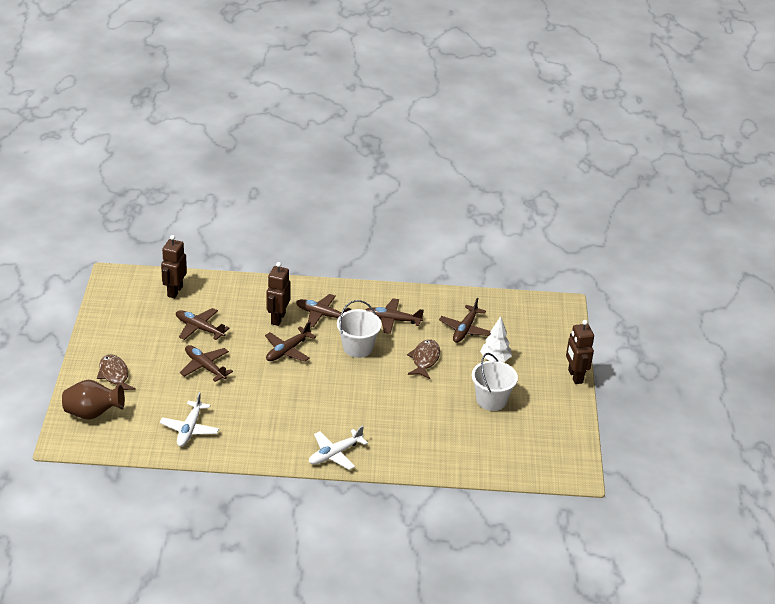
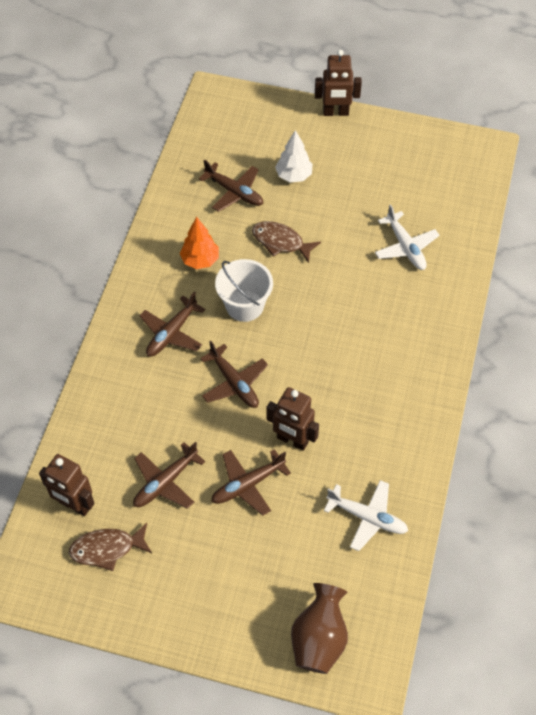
camera: 75 degrees left, 20 degrees up
brown fish [97,354,136,390] -> brown fish moved to [69,523,152,571]
brown robot [266,262,291,326] -> brown robot moved to [266,387,319,451]
white plane [309,426,368,470] -> white plane moved to [375,204,439,270]
brown plane [366,298,424,334] -> orange tree [180,217,219,269]
white bucket [472,353,518,411] -> none

